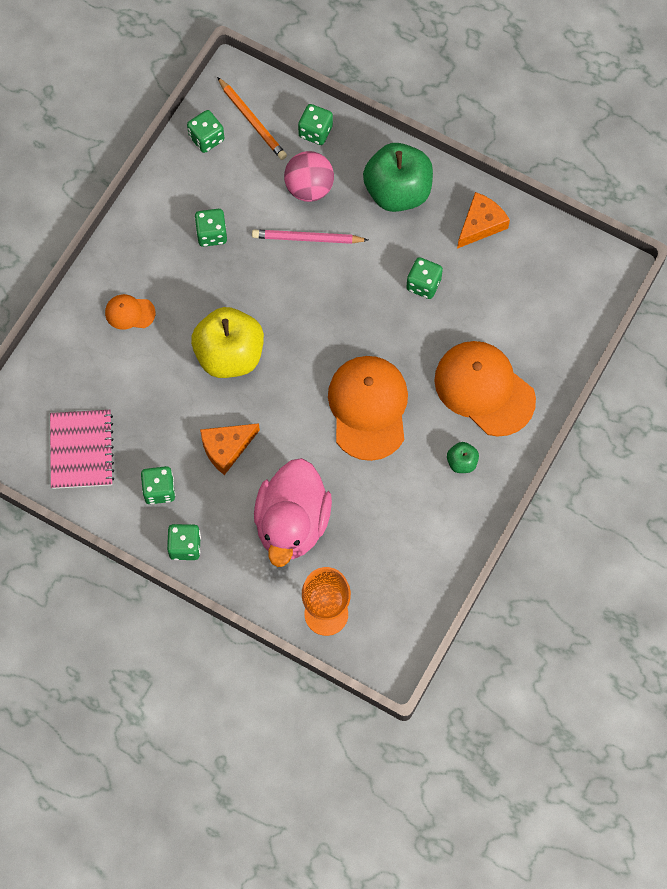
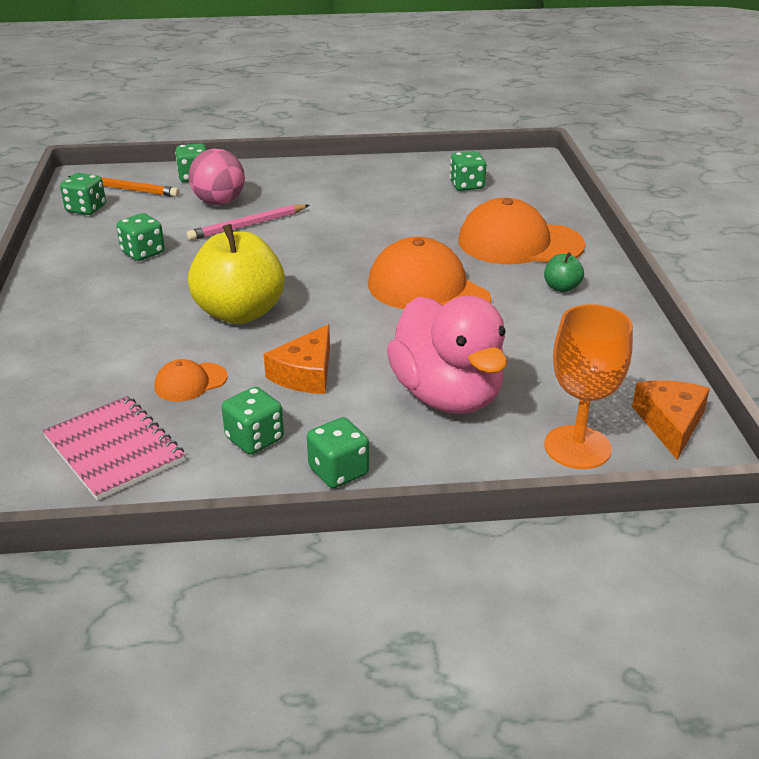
camera: 35 degrees left, 35 degrees down
orange cap [105,294,156,330] -> orange cap moved to [155,359,228,402]
green apple [363,143,433,212] -> none
green dice [406,257,443,299] -> green dice moved to [450,151,486,191]
orange cheese [457,192,510,249] -> orange cheese moved to [632,380,710,460]

